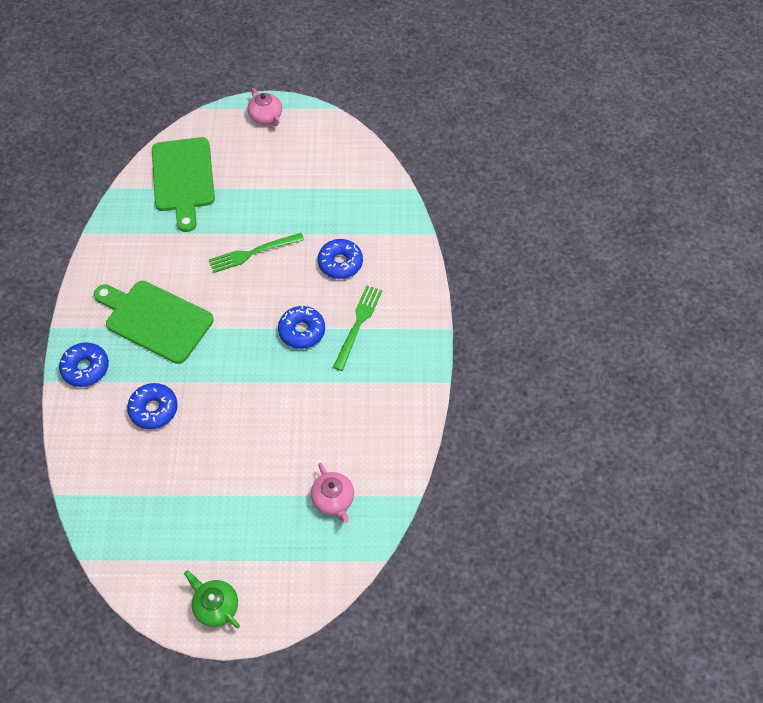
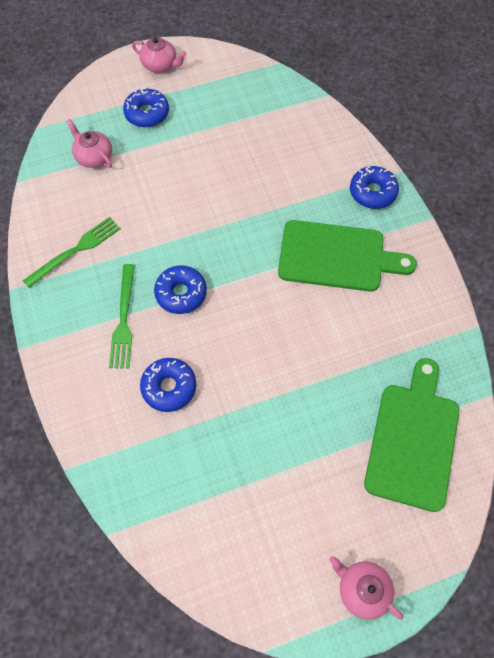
camera: 160 degrees right, 5 degrees up
blue donut [127,383,178,429] -> blue donut moved to [123,88,169,127]
green cutting board [152,137,215,232] -> green cutting board turned 45 degrees clockwise [364,358,459,512]
green teapot [184,570,240,628] -> pink teapot [132,37,186,73]
green fork [209,233,304,273] -> green fork moved to [23,217,121,288]

